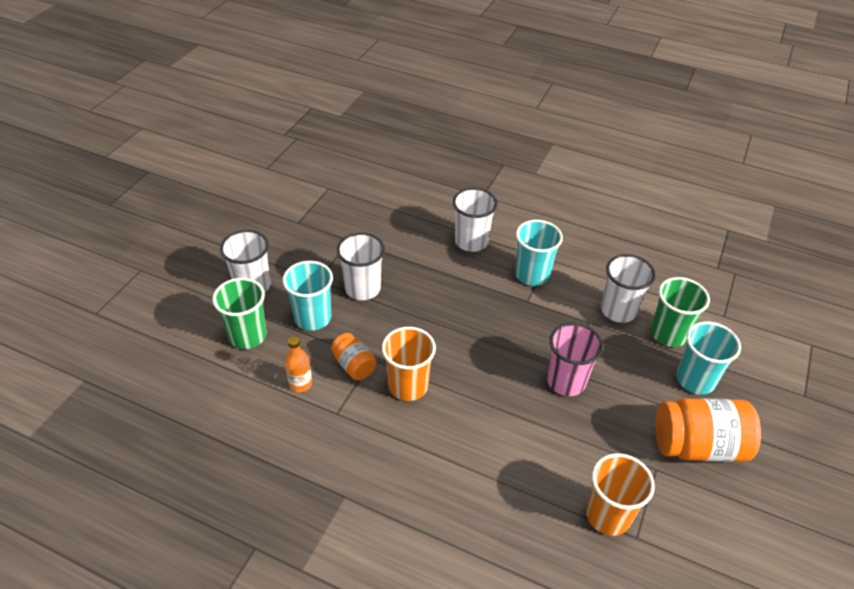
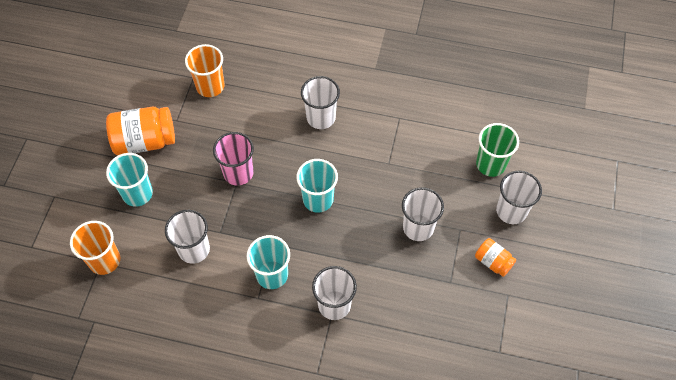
camera: 170 degrees right, 15 degrees up
turquoise cup [283,261,333,331] -> turquoise cup moved to [296,159,338,213]
orange bottle [285,336,312,393] -> none
orange jar [331,333,377,380] -> orange jar moved to [475,238,516,277]
orange cup [382,327,436,401] -> orange cup moved to [70,221,120,275]
green cup [650,277,710,347] -> none
none -> white cup [301,76,340,129]

